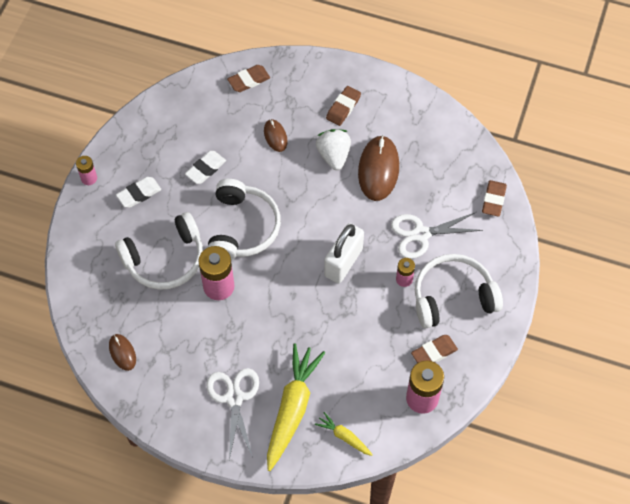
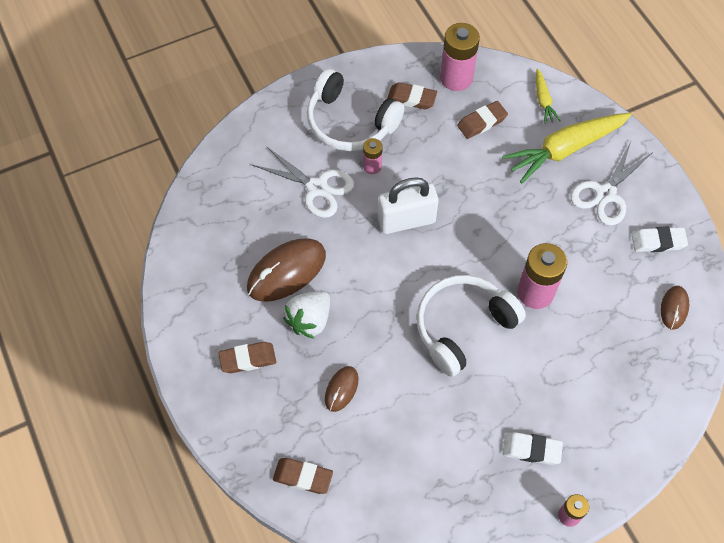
camera: 135 degrees left, 0 degrees up
white headphones [115,212,203,290] -> none
white eraser [185,151,226,184] -> white eraser moved to [632,227,688,252]
brown eraser [482,180,507,217] -> brown eraser moved to [457,101,508,139]

